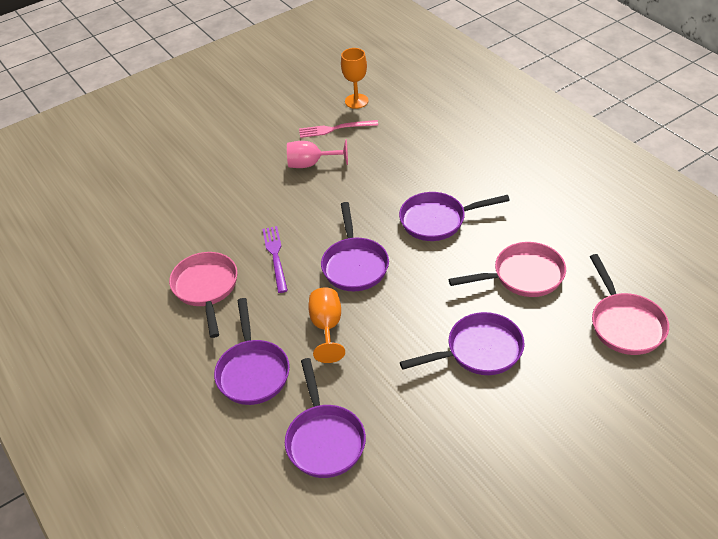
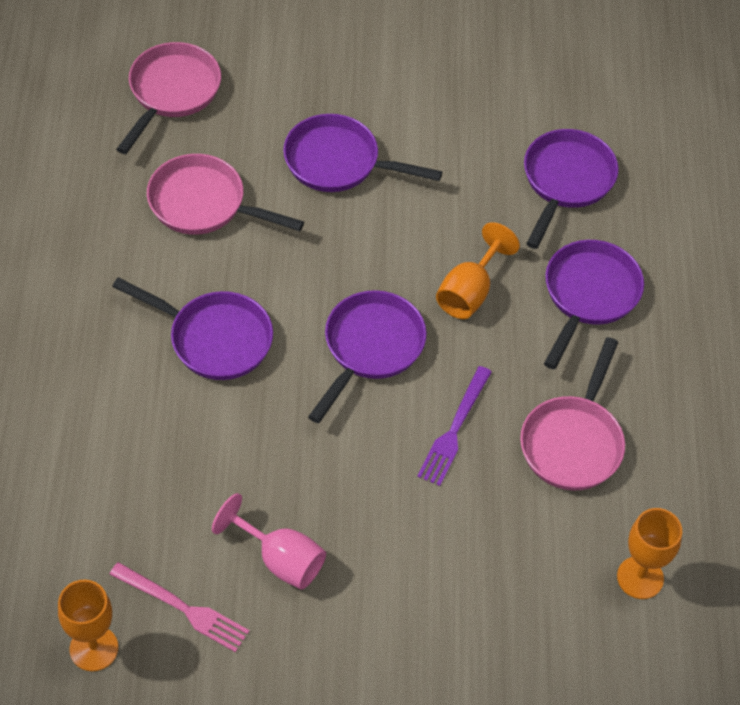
camera: 150 degrees left, 10 degrees up
none -> orange goblet [617,508,682,599]

